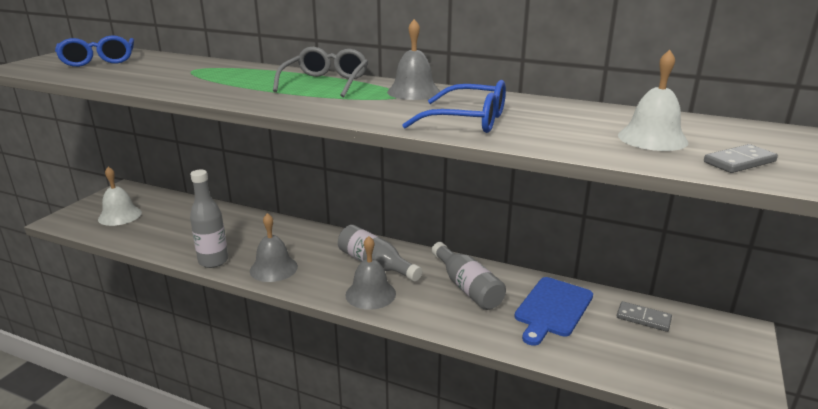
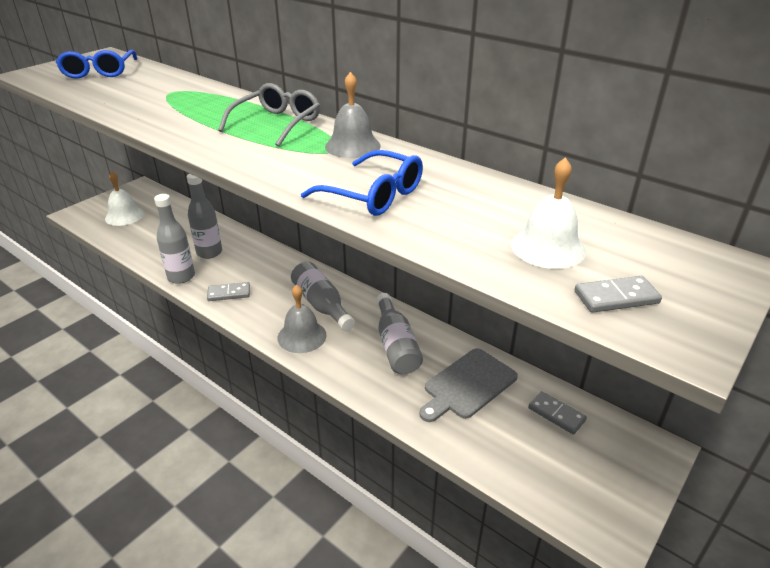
camera: 15 degrees right, 10 degrees up
grey bell [250,213,298,282] -> grey domino [207,282,250,301]
blue cutting board [514,277,593,346] -> grey cutting board [419,348,518,422]
none -> grey bottle [187,174,222,259]

